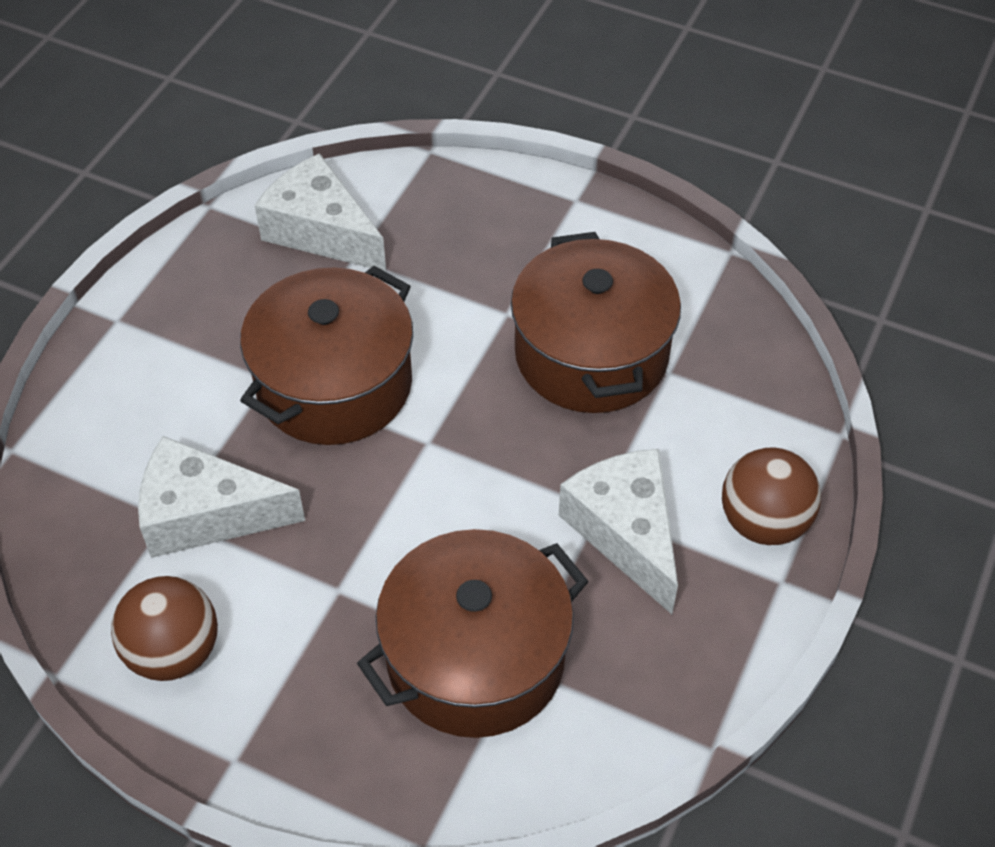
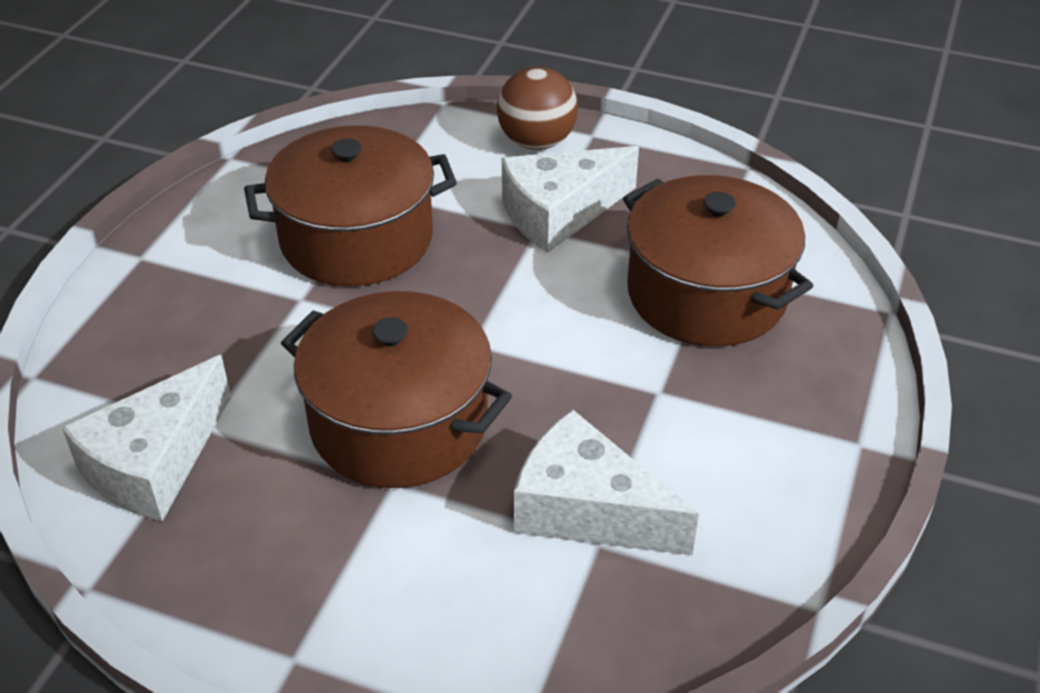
camera: 95 degrees left, 10 degrees down
brown ball [111,576,218,681] -> none
white cheese [138,436,305,558] -> white cheese turned 120 degrees clockwise [514,410,699,555]

